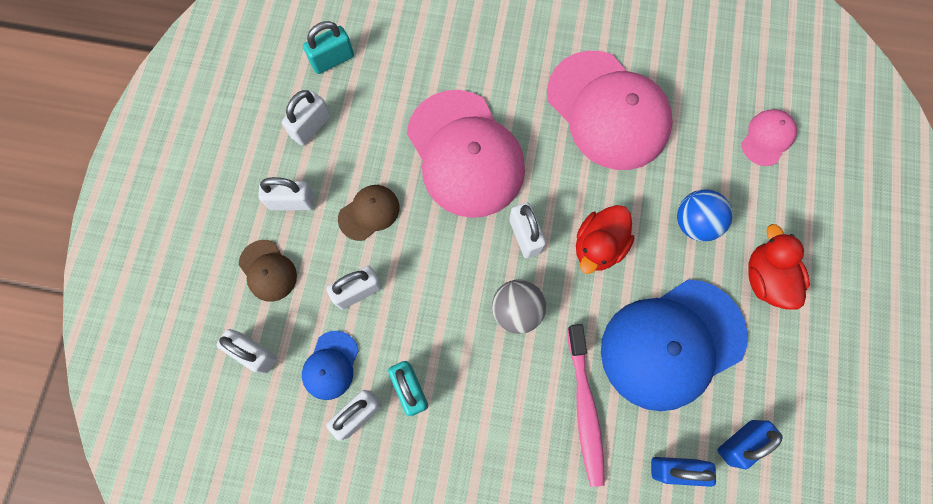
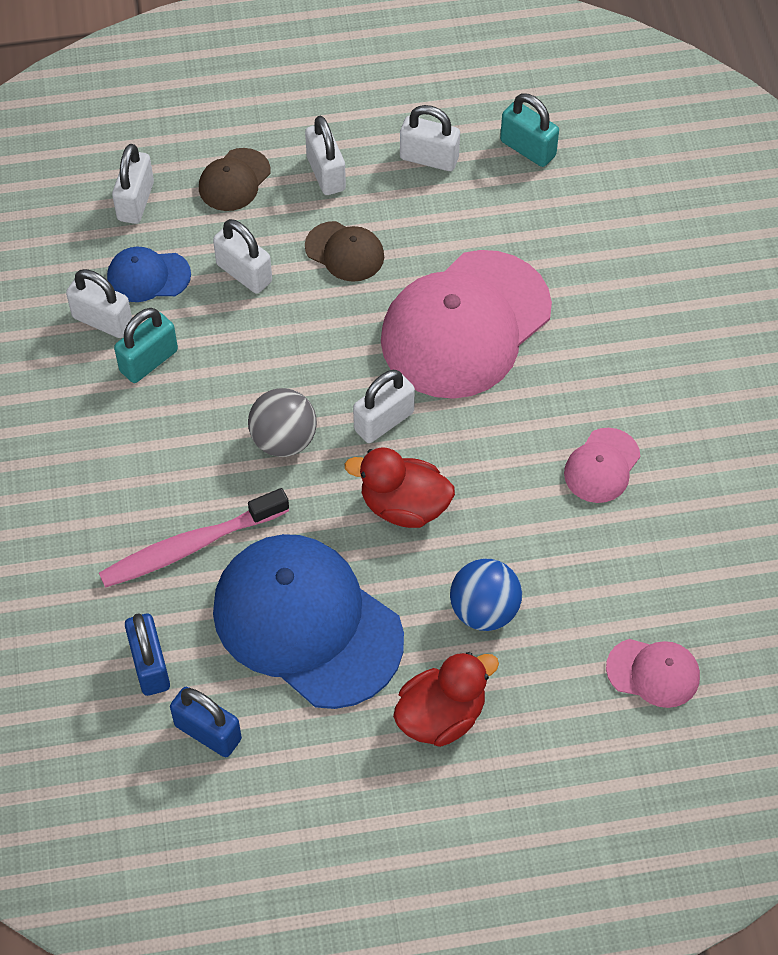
camera: 70 degrees right, 15 degrees down
pink cap [547,51,673,170] -> pink cap [564,428,640,503], size x0.45

